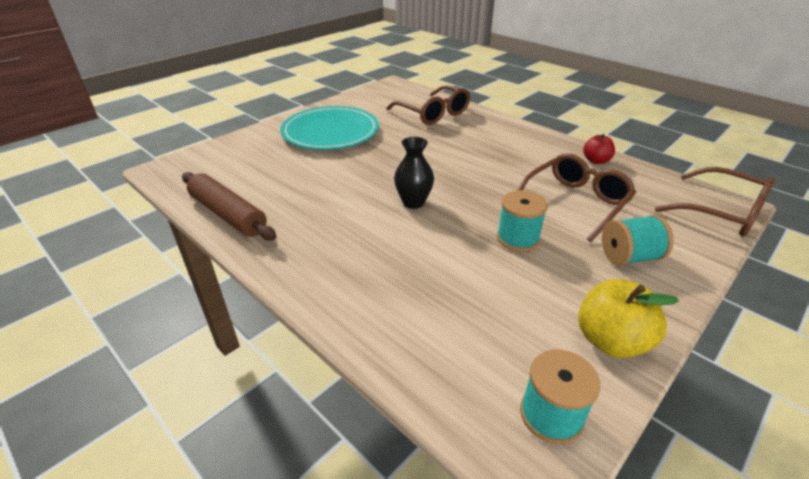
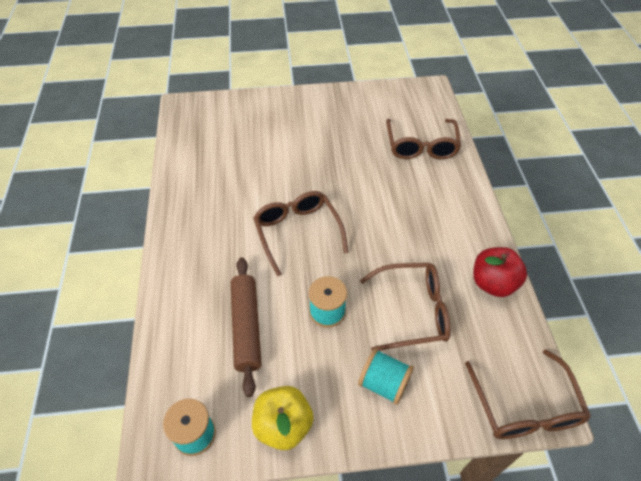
camera: 40 degrees right, 15 degrees up
brown rolling pin [182,172,276,241] -> brown rolling pin moved to [231,258,262,397]
turquoise plate [280,106,379,150] -> none
black vase [394,137,434,209] -> brown glasses [253,191,348,276]
red apple [583,134,615,164] -> red apple [473,247,527,297], size x1.63

